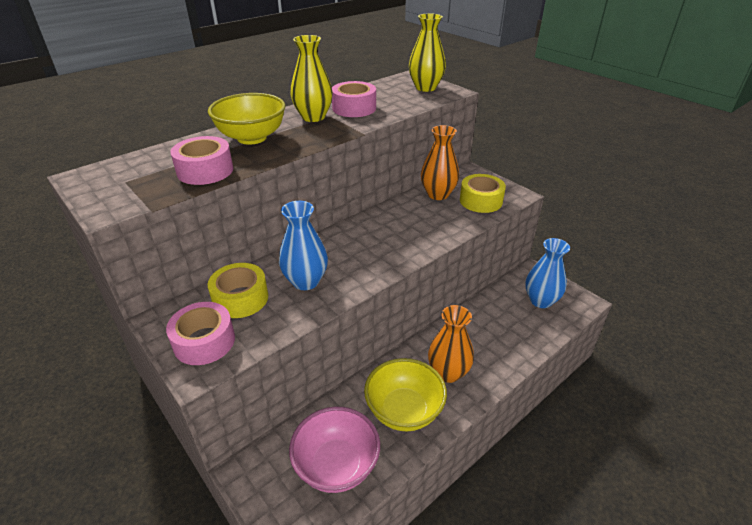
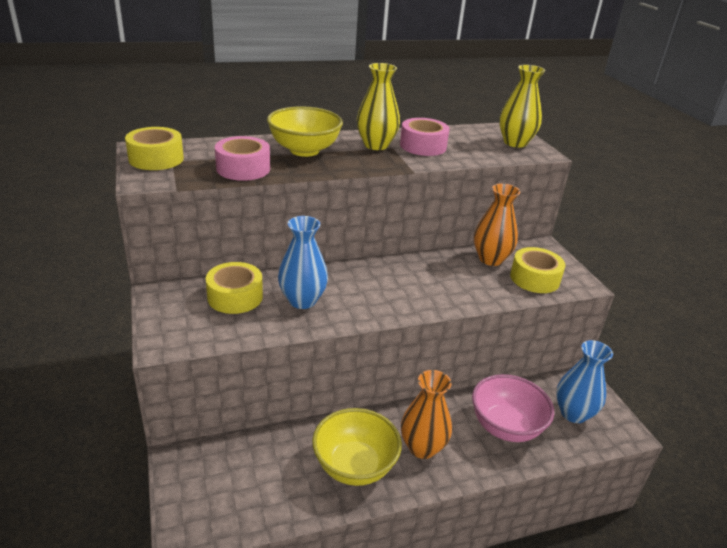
camera: 20 degrees right, 5 degrees down
pink tape [166,302,235,365] -> none
pink bowl [289,407,380,493] -> pink bowl moved to [472,374,554,442]
none -> yellow tape [125,127,184,170]

